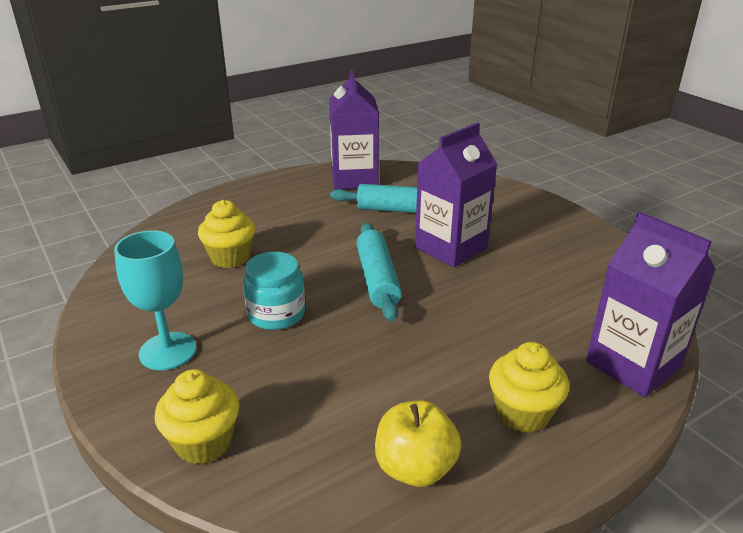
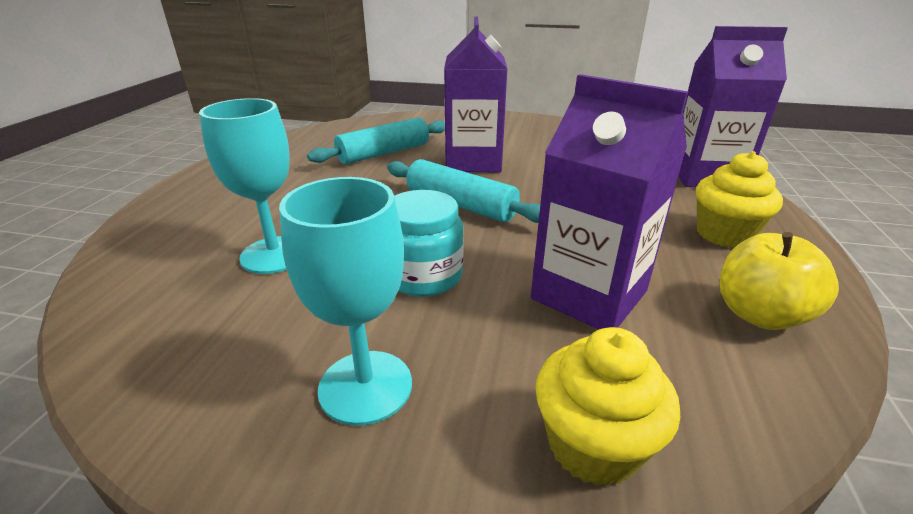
camera: 45 degrees left, 0 degrees up
yellow cupcake [198,200,256,268] -> turquoise goblet [199,98,290,274]
purple carton [329,69,379,190] -> purple carton moved to [531,74,688,329]

